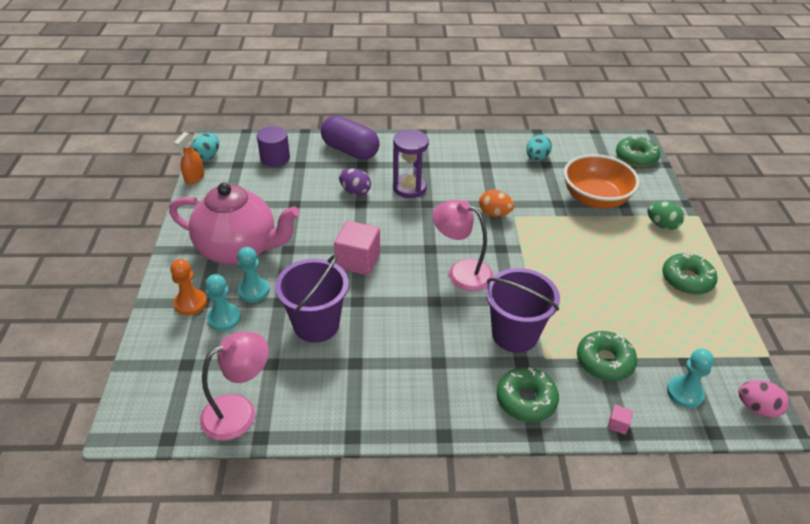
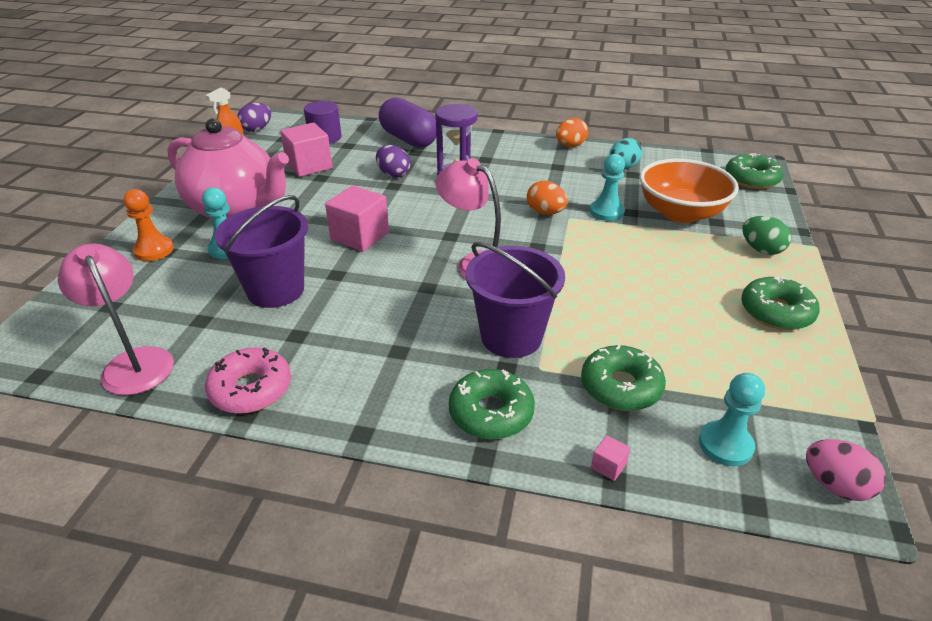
camera: 15 degrees right, 5 degrees down
turquoise egg [191,133,219,161] -> purple egg [237,103,271,132]
pink lamp [200,332,269,441] -> pink lamp turned 105 degrees counterclockwise [58,243,174,395]
turquoise pawn [205,274,241,331] -> turquoise pawn moved to [590,154,625,221]
none -> pink donut [205,348,291,414]
none -> pink cube [280,123,333,177]
none -> orange egg [556,118,588,147]

